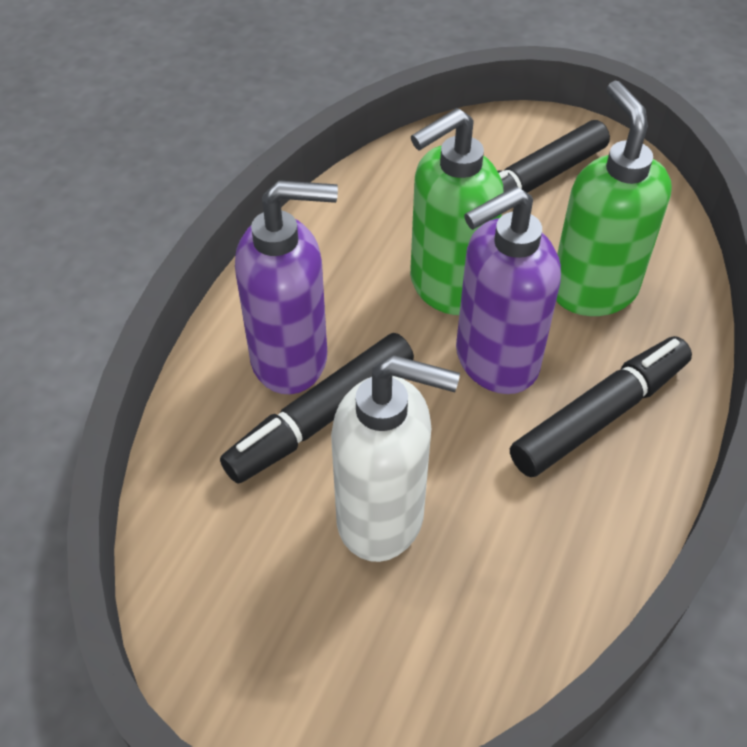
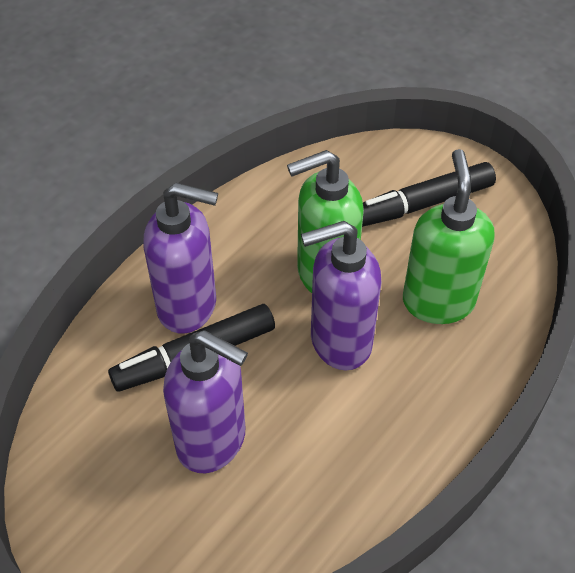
camera: 15 degrees right, 0 degrees up
white soap dispenser [331,355,460,562] -> purple soap dispenser [163,330,248,473]
black marker [510,336,692,477] -> none

